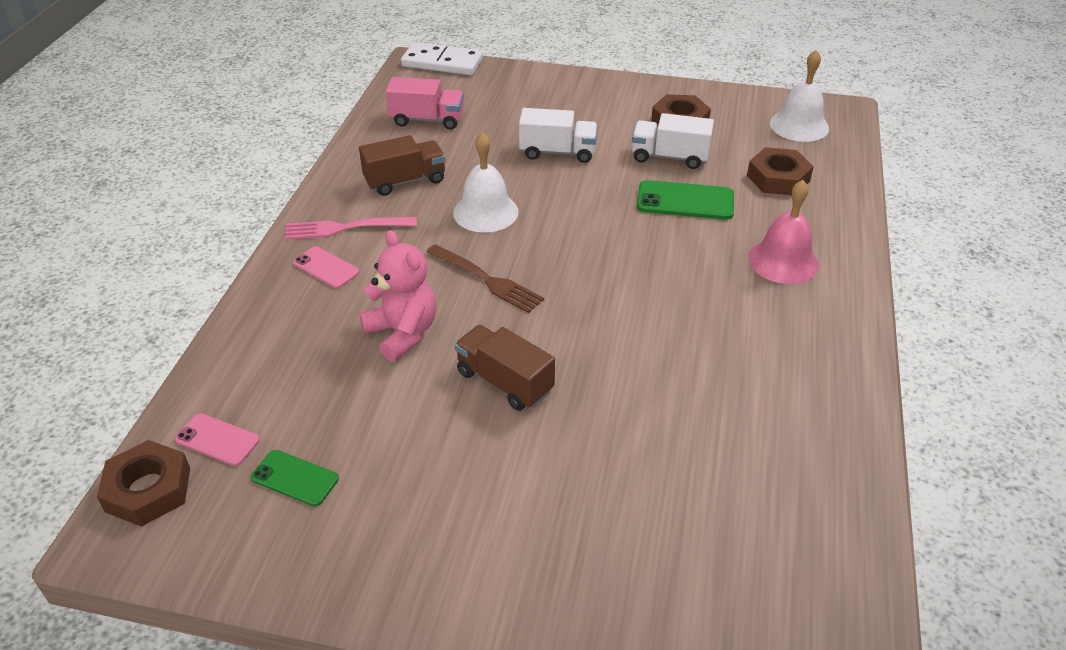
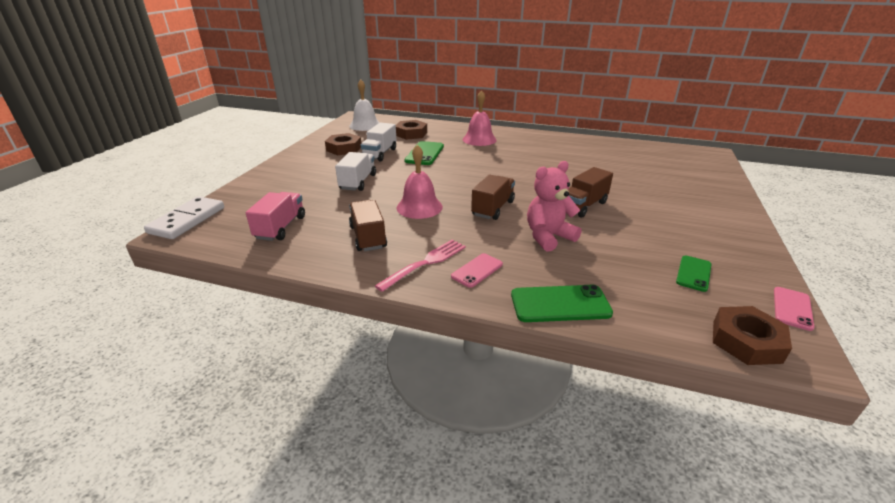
camera: 85 degrees left, 10 degrees down
pink phone [175,413,260,466] -> pink phone moved to [774,287,815,331]
pink fork [285,217,417,240] -> pink fork turned 135 degrees counterclockwise [375,239,466,292]
brown fork [427,244,544,313] -> brown truck [471,174,515,220]
white bell [453,132,519,233] -> pink bell [396,145,443,219]
none -> green phone [511,285,613,322]

